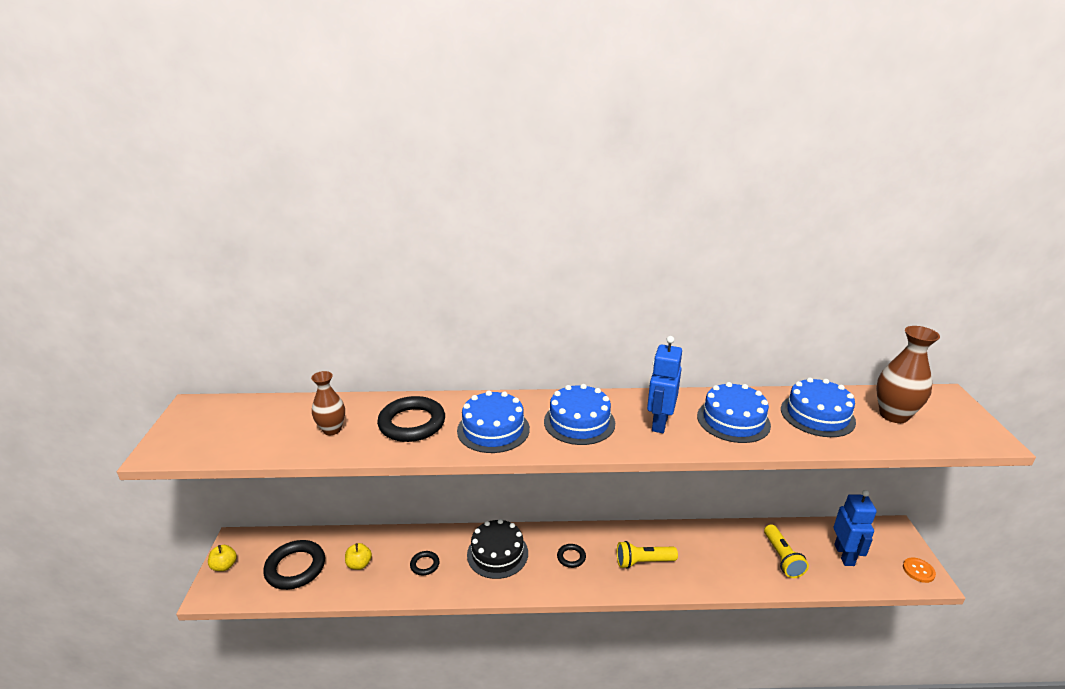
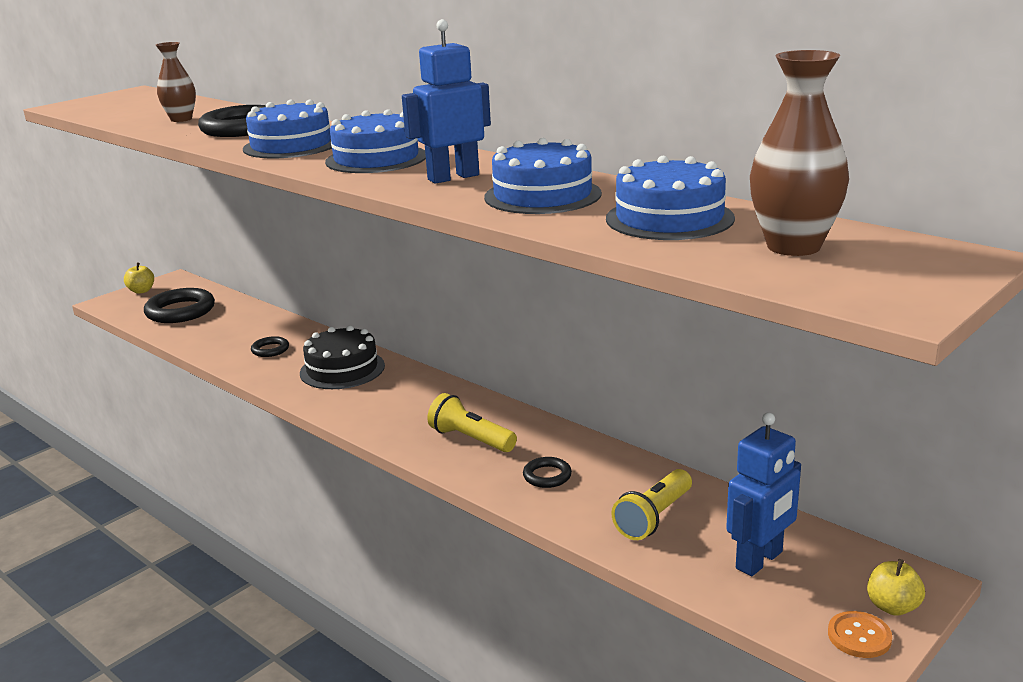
camera: 45 degrees right, 5 degrees down
yellow apple [345,543,372,570] -> yellow apple moved to [867,559,925,616]
black ring [557,544,586,568] -> black ring moved to [523,457,572,488]

